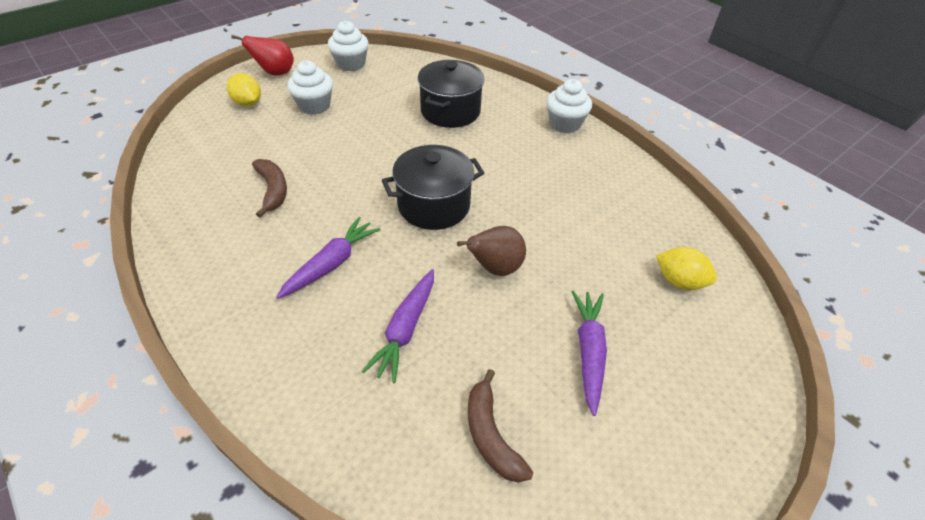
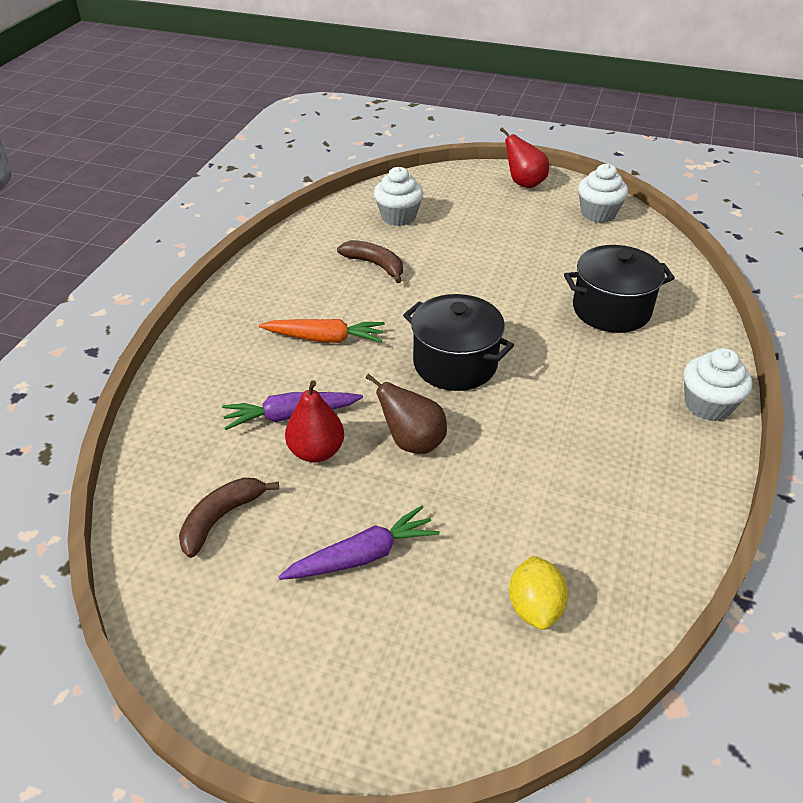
camera: 60 degrees right, 5 degrees down
yellow lemon [227,73,261,107] -> none
brown banana [252,159,287,218] -> brown banana turned 90 degrees counterclockwise [337,240,403,283]
purple carrot [276,217,380,299] -> orange carrot [259,319,385,343]
white cupcake [287,60,333,115] -> white cupcake moved to [374,167,424,226]
none -> red pear [285,380,344,463]

